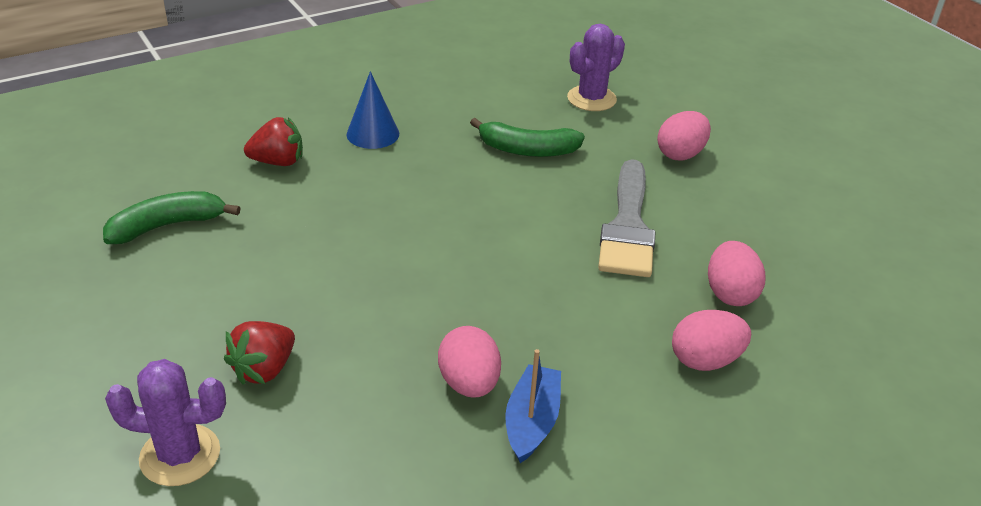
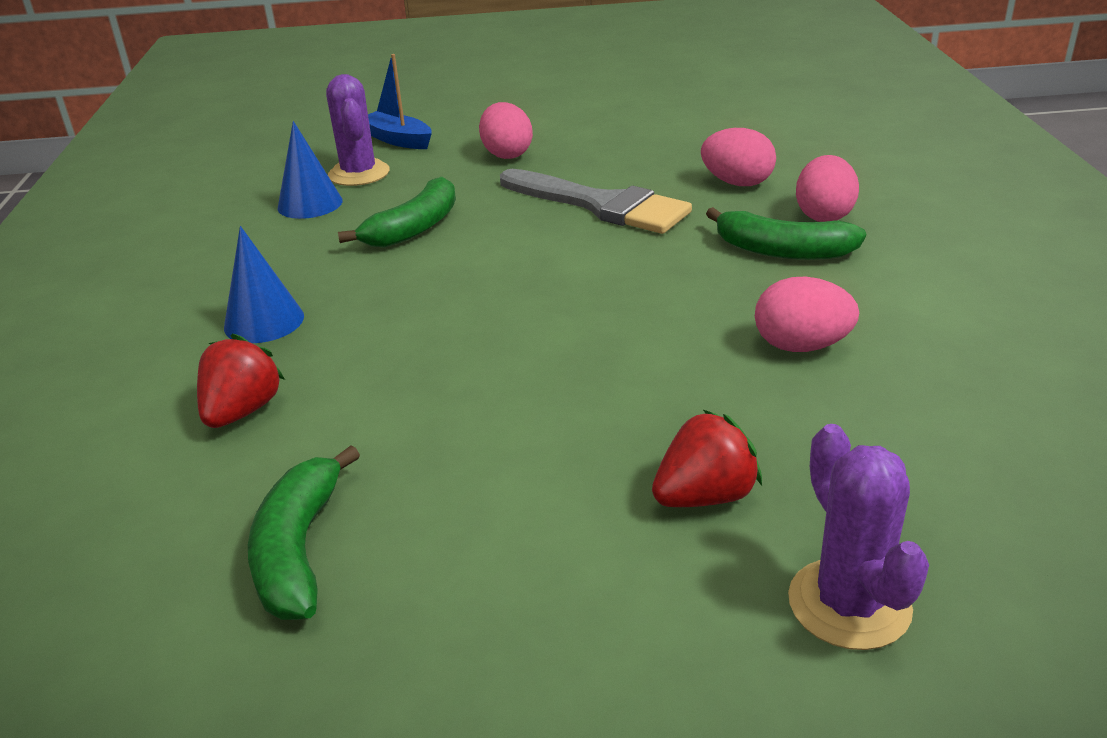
camera: 60 degrees left, 5 degrees down
purple cactus [105,359,226,486] -> purple cactus turned 45 degrees counterclockwise [788,424,929,650]
red strawberry [224,321,295,385] -> red strawberry turned 90 degrees counterclockwise [652,410,762,507]
blue boat [505,349,561,463] -> blue boat moved to [368,54,432,149]
none -> blue cone [278,121,343,219]
none -> green banana [706,207,866,260]

